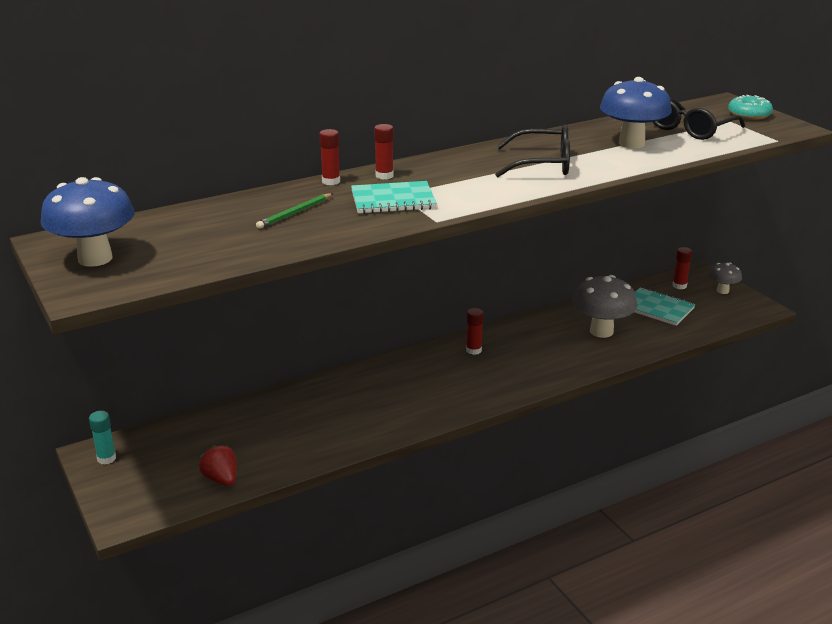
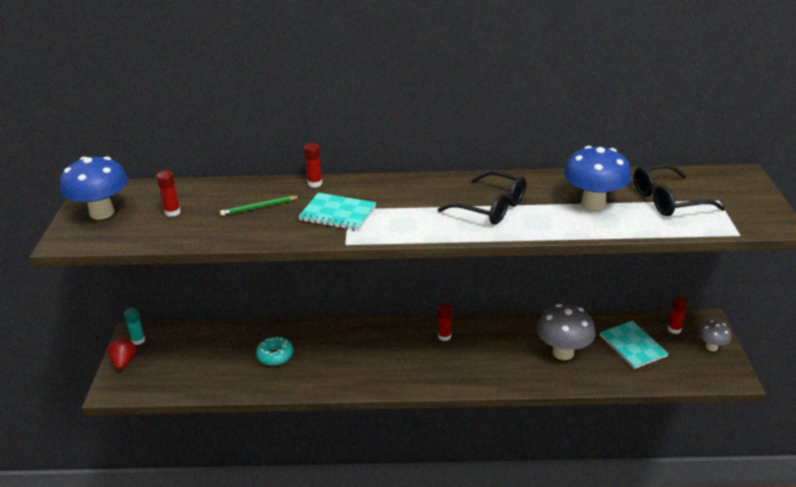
camera: 30 degrees right, 5 degrees up
red strawberry [199,445,237,486] -> red strawberry moved to [108,338,136,370]
red glue stick [374,124,394,180] -> red glue stick moved to [156,171,181,217]
turquoise donut [728,95,773,120] -> turquoise donut moved to [256,337,293,366]

